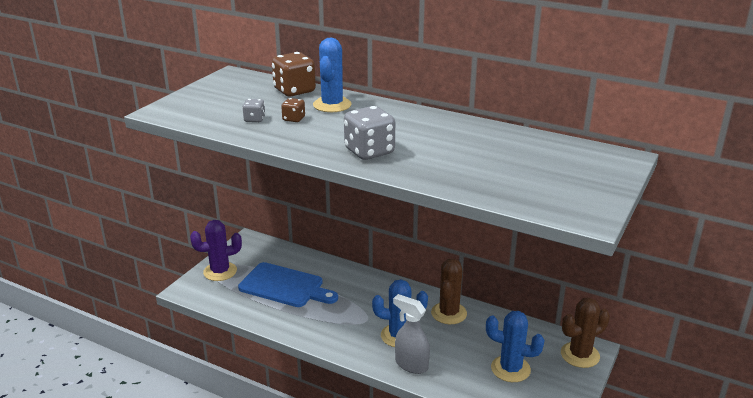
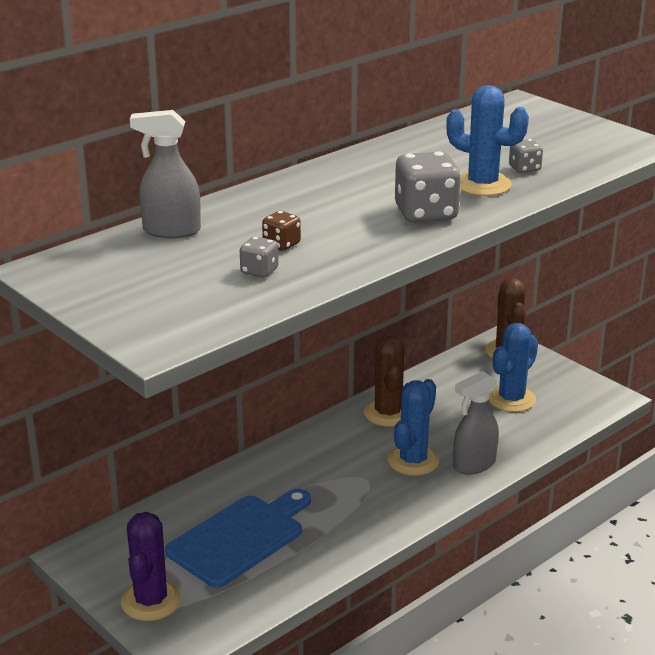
camera: 70 degrees left, 0 degrees up
brown dice [272,52,316,97] -> grey spray bottle [130,110,201,238]
blue cactus [313,38,352,112] -> blue cactus moved to [446,85,529,196]
brown cactus [431,259,467,324] -> brown cactus turned 45 degrees clockwise [364,336,405,427]
none -> grey dice [509,139,543,173]

